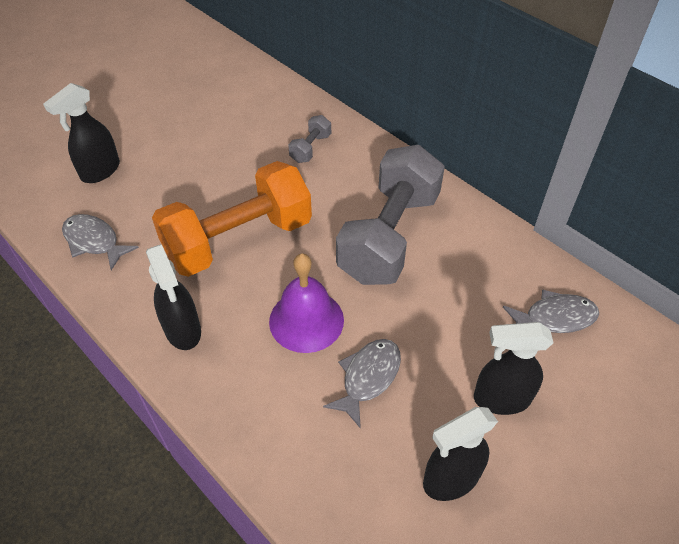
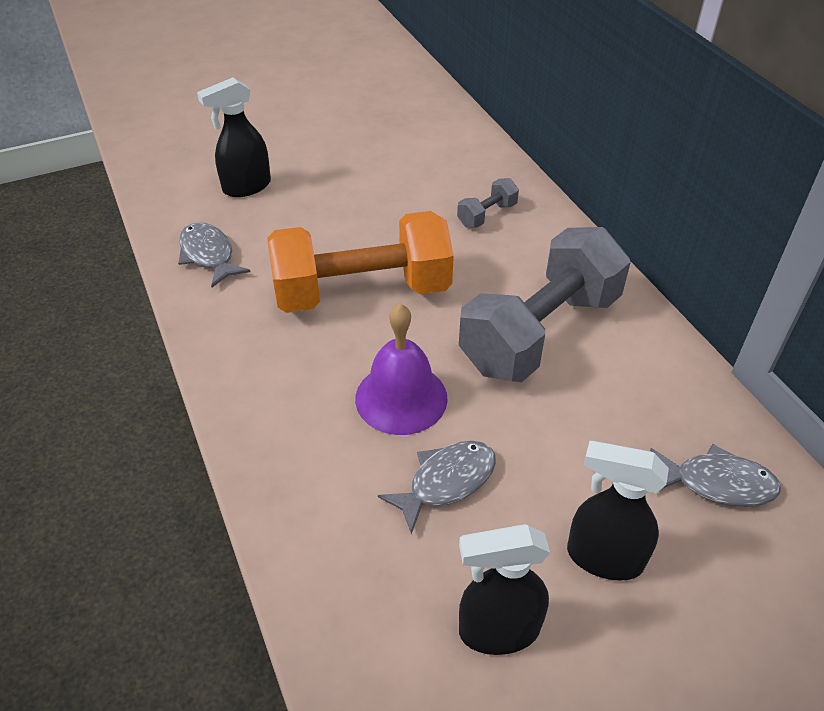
camera: 20 degrees right, 5 degrees down
black spray bottle [146,244,201,350] -> none

